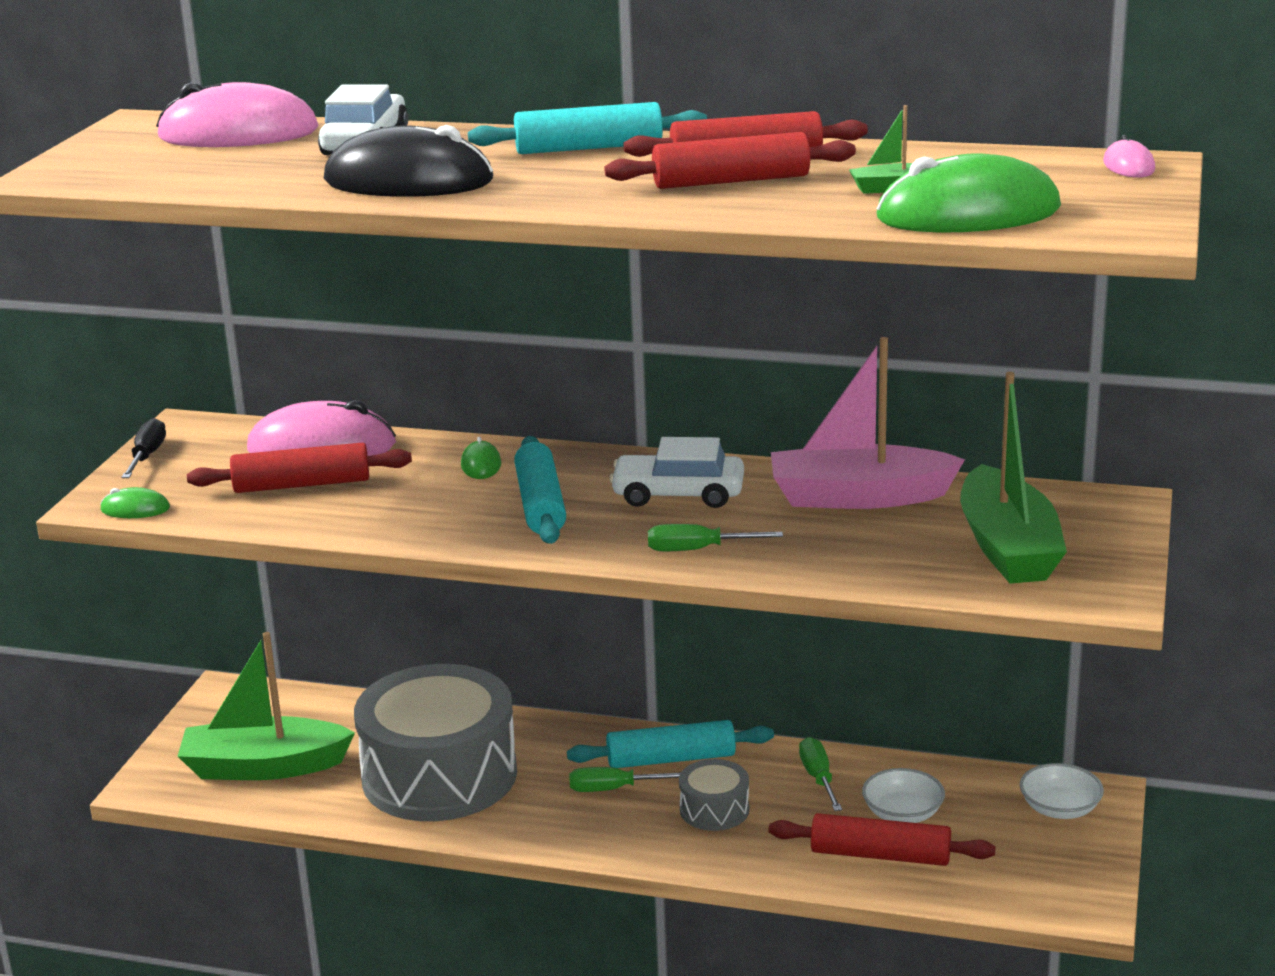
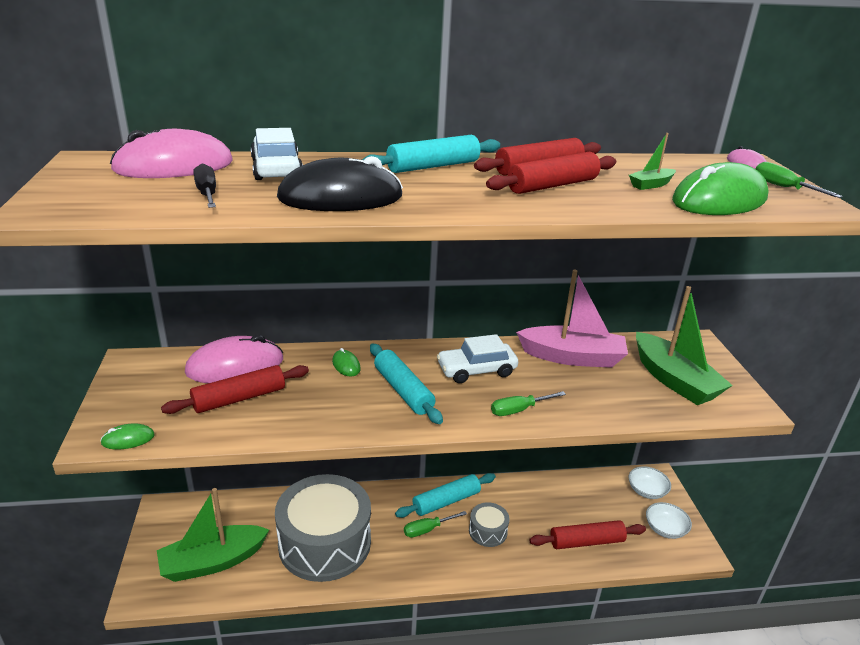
camera: 25 degrees left, 5 degrees up
black screwdriver [121,418,166,478] -> black screwdriver moved to [194,163,216,208]
pink boat [771,337,965,509] -> pink boat turned 150 degrees counterclockwise [516,270,628,368]
green screwdriver [799,737,842,811] -> green screwdriver moved to [756,162,843,198]
white bowl [862,768,945,823] -> white bowl moved to [646,502,692,539]

